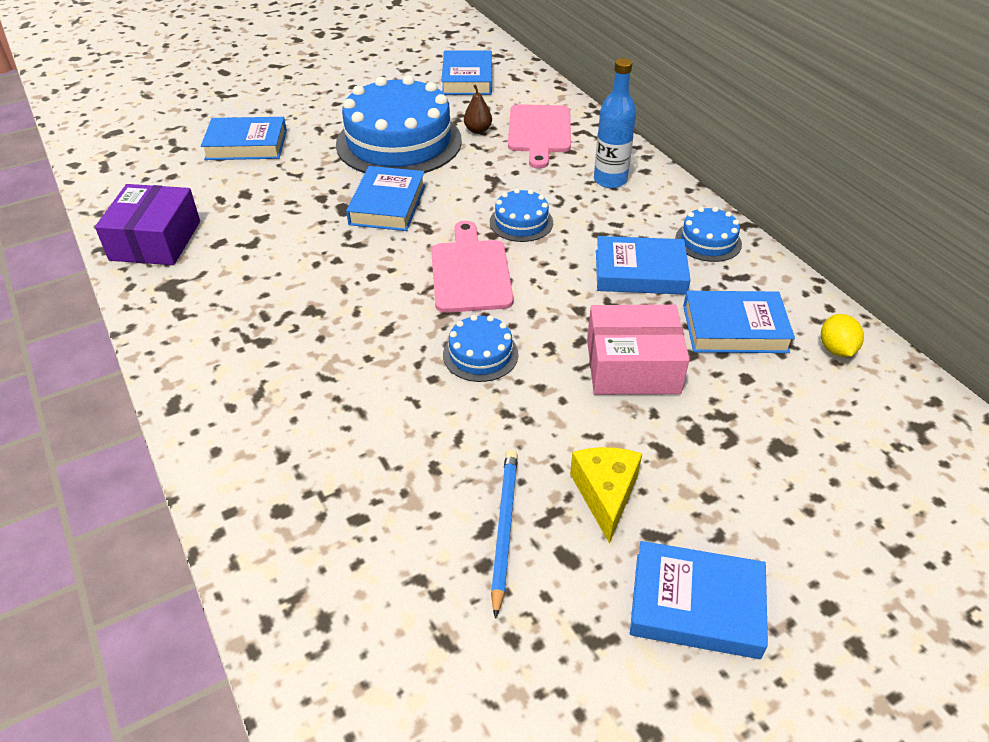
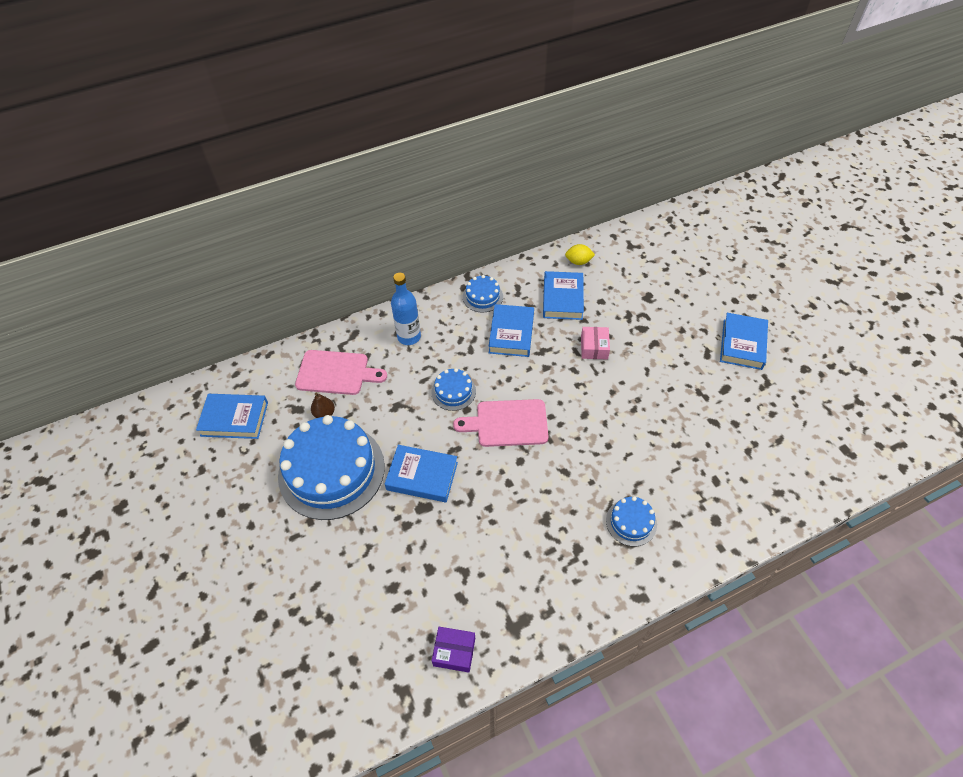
camera: 85 degrees left, 10 degrees up
purple box [95,184,200,265] -> purple box [432,627,475,673], size x0.59
blue book [201,117,287,160] -> none
blue cake [443,315,519,382] -> blue cake moved to [606,496,657,546]
blue pencil [491,450,518,619] -> none
yellow cheese [570,447,642,544] -> none
pink box [587,305,689,395] -> pink box [581,327,610,359], size x0.59

